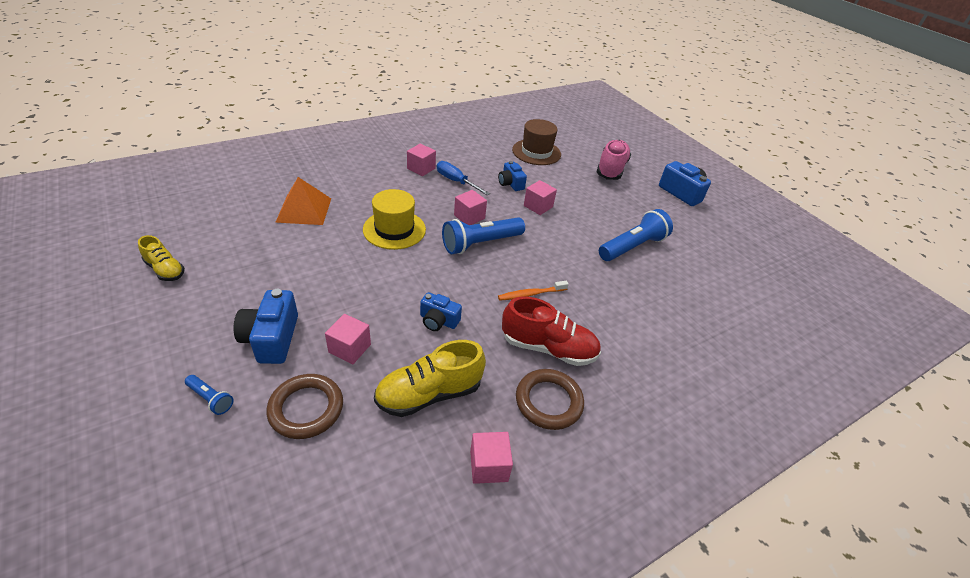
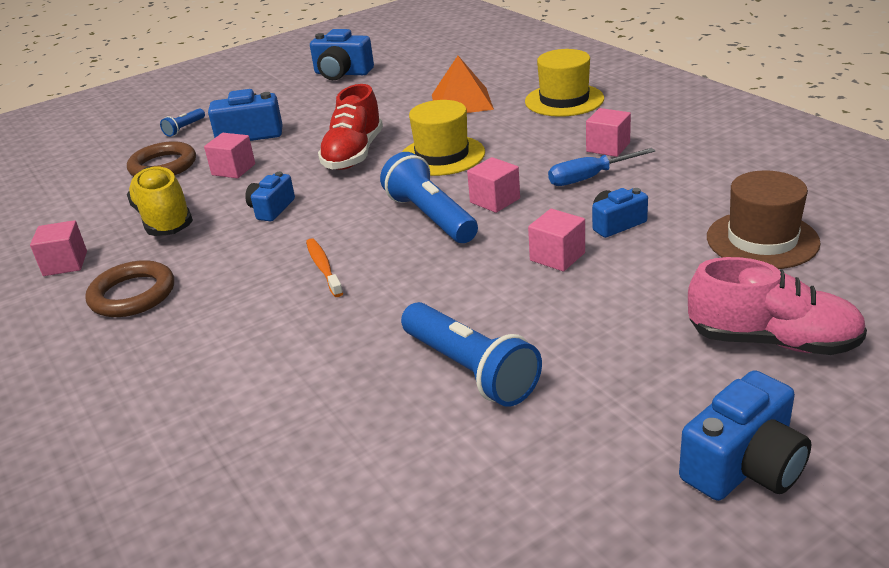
camera: 95 degrees right, 10 degrees down
yellow shoe [138,235,185,281] -> blue camera [310,29,374,80]
blue screwdriver [437,161,490,195] -> blue screwdriver turned 150 degrees counterclockwise [548,148,656,186]
red shoe [502,296,601,366] -> red shoe moved to [318,84,383,170]
none -> yellow hat [525,49,604,117]

